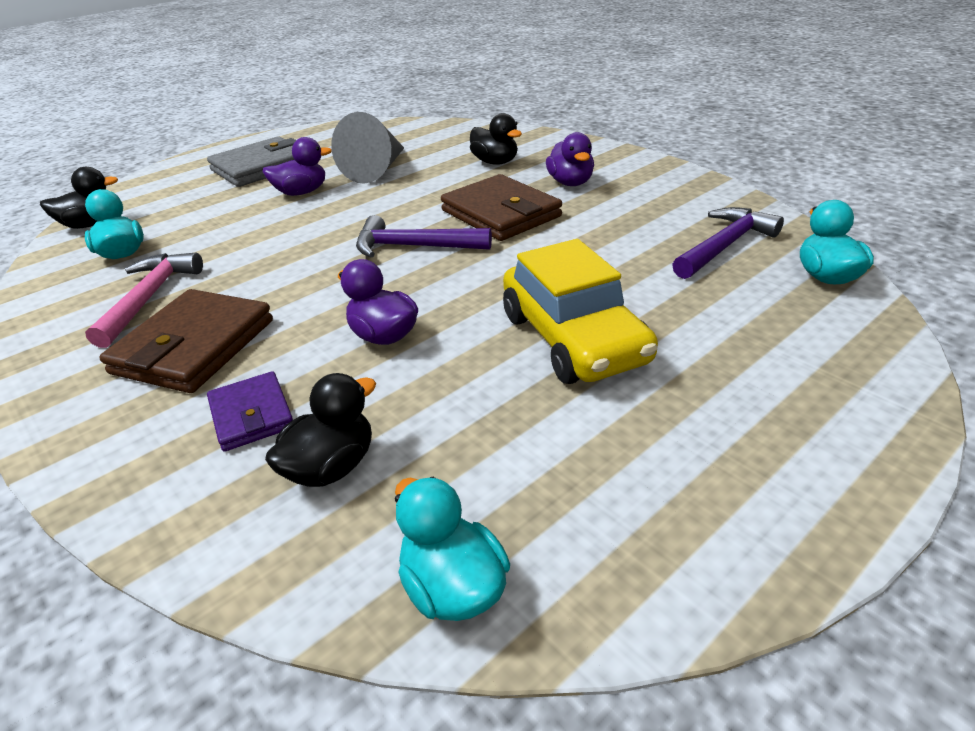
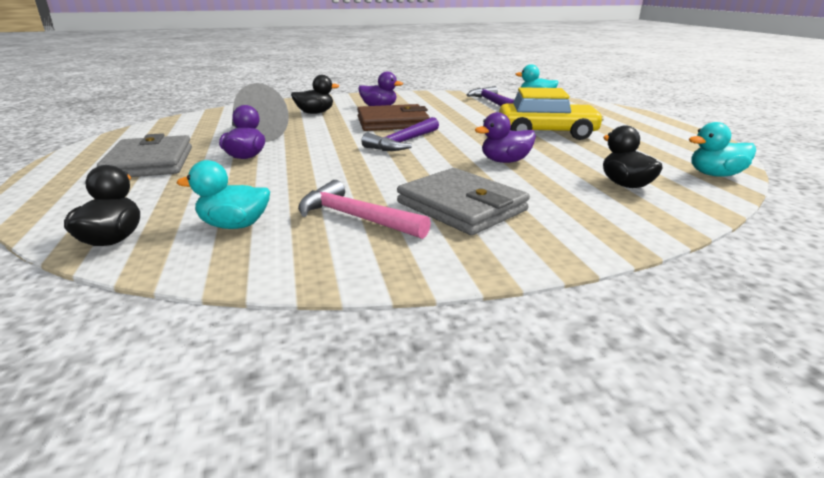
camera: 65 degrees left, 10 degrees down
brown wallet [99,289,273,393] -> grey wallet [397,168,530,235]
purple wallet [207,371,293,452] -> none

